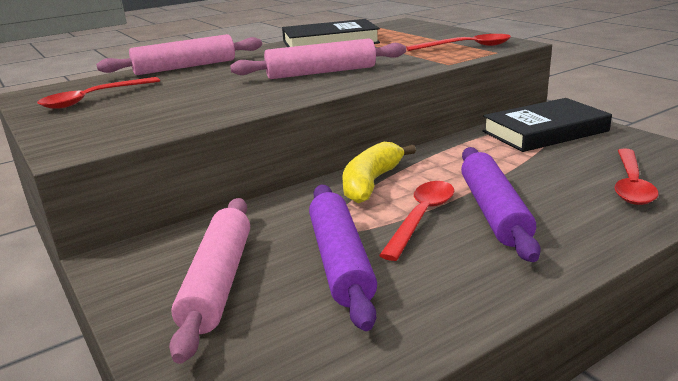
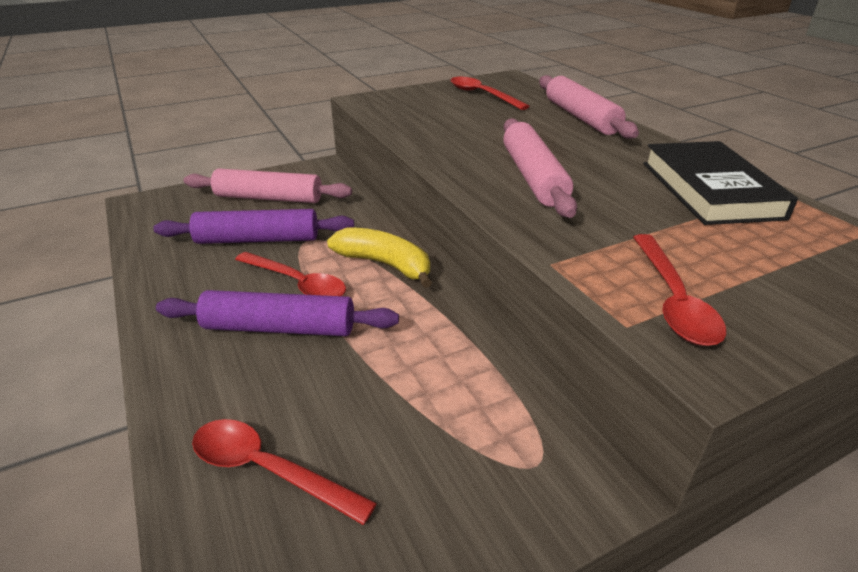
camera: 95 degrees right, 10 degrees up
black book [482,98,612,152] -> none

